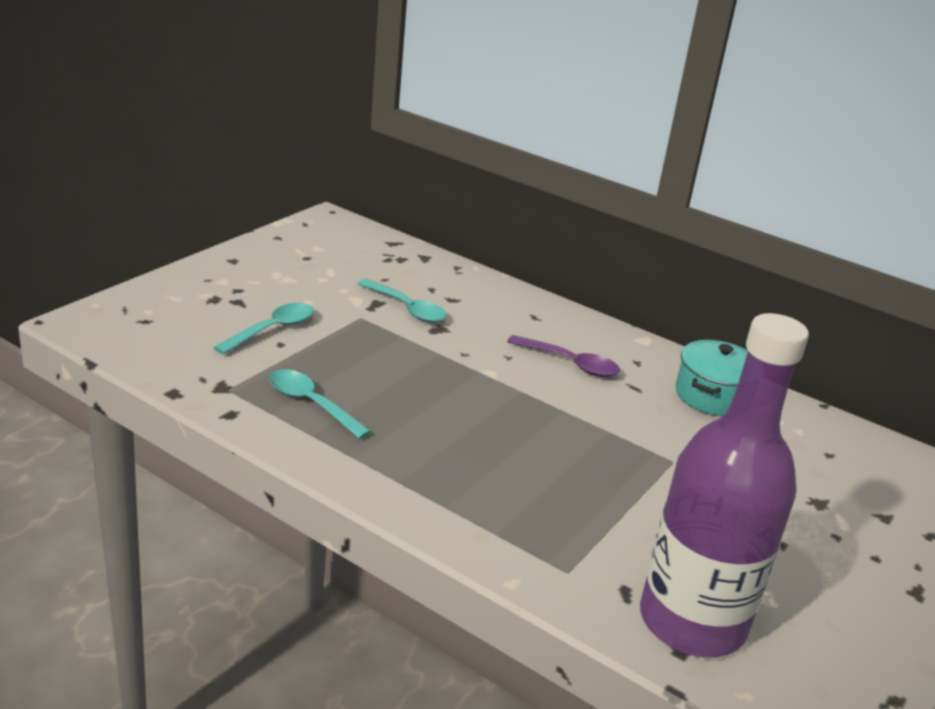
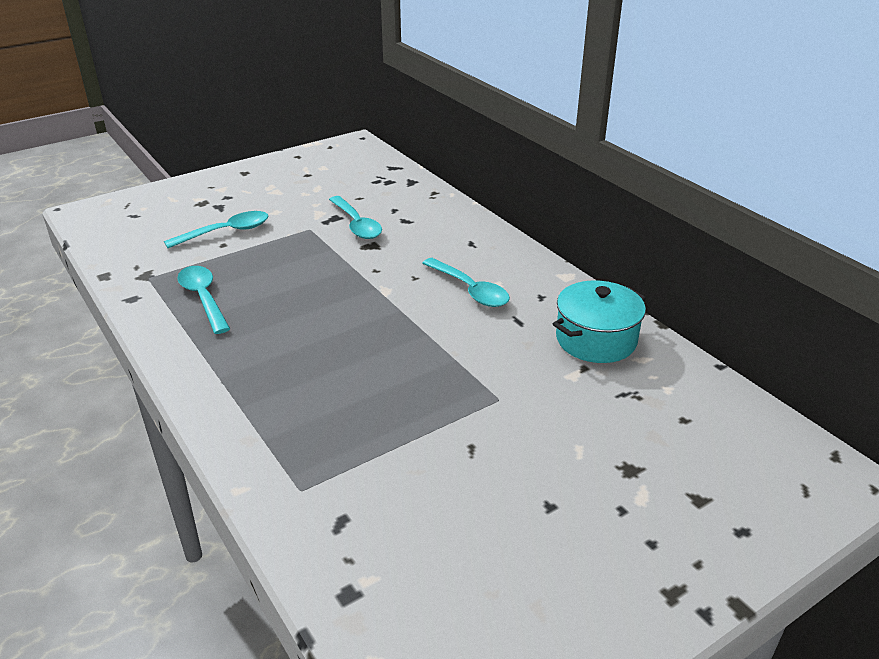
camera: 25 degrees right, 5 degrees up
purple spoon [507,335,620,377] -> turquoise spoon [422,258,510,307]
purple bottle [640,313,809,657] -> none

